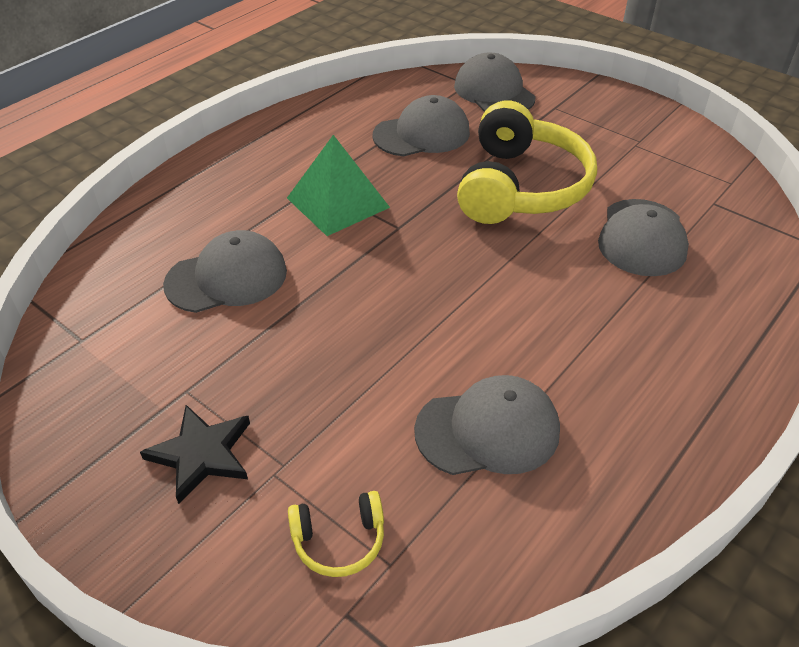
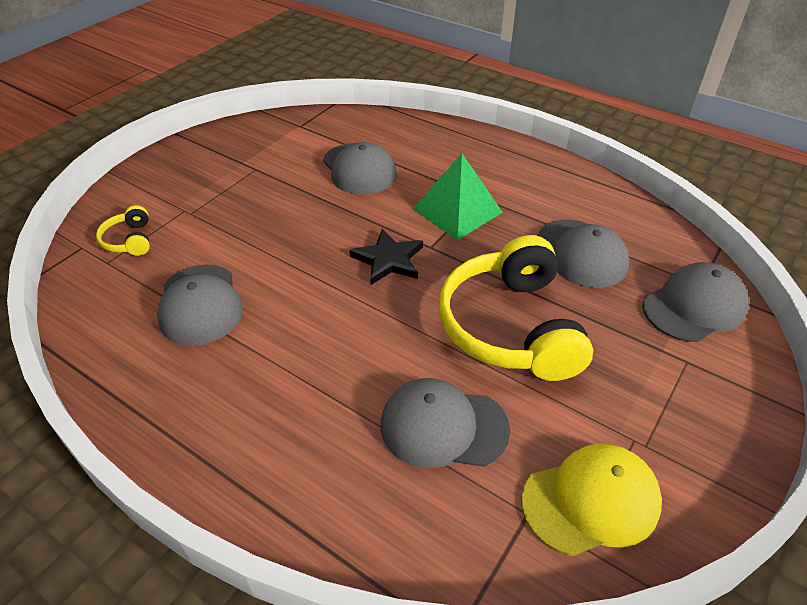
camera: 85 degrees right, 0 degrees up
black star [140,405,250,504] -> black star moved to [349,229,423,285]
yellow headphones [457,100,597,224] -> yellow headphones turned 75 degrees clockwise [439,235,593,381]
none -> yellow cap [521,443,662,556]

